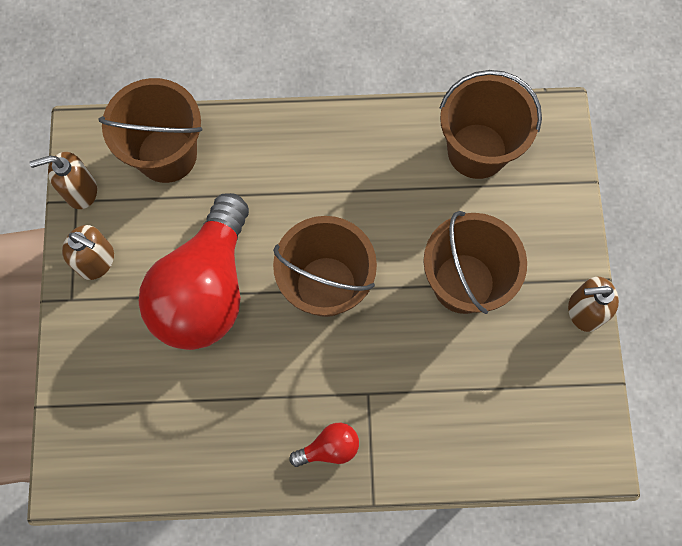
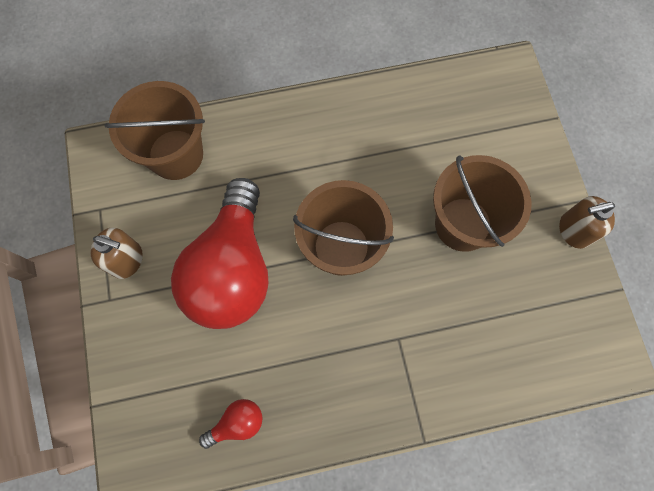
camera: 10 degrees left, 0 degrees up
brown soap dispenser [30,152,97,209] -> none
red light bulb [289,423,359,467] -> red light bulb moved to [199,399,263,449]
brown bucket [440,70,542,179] -> none

